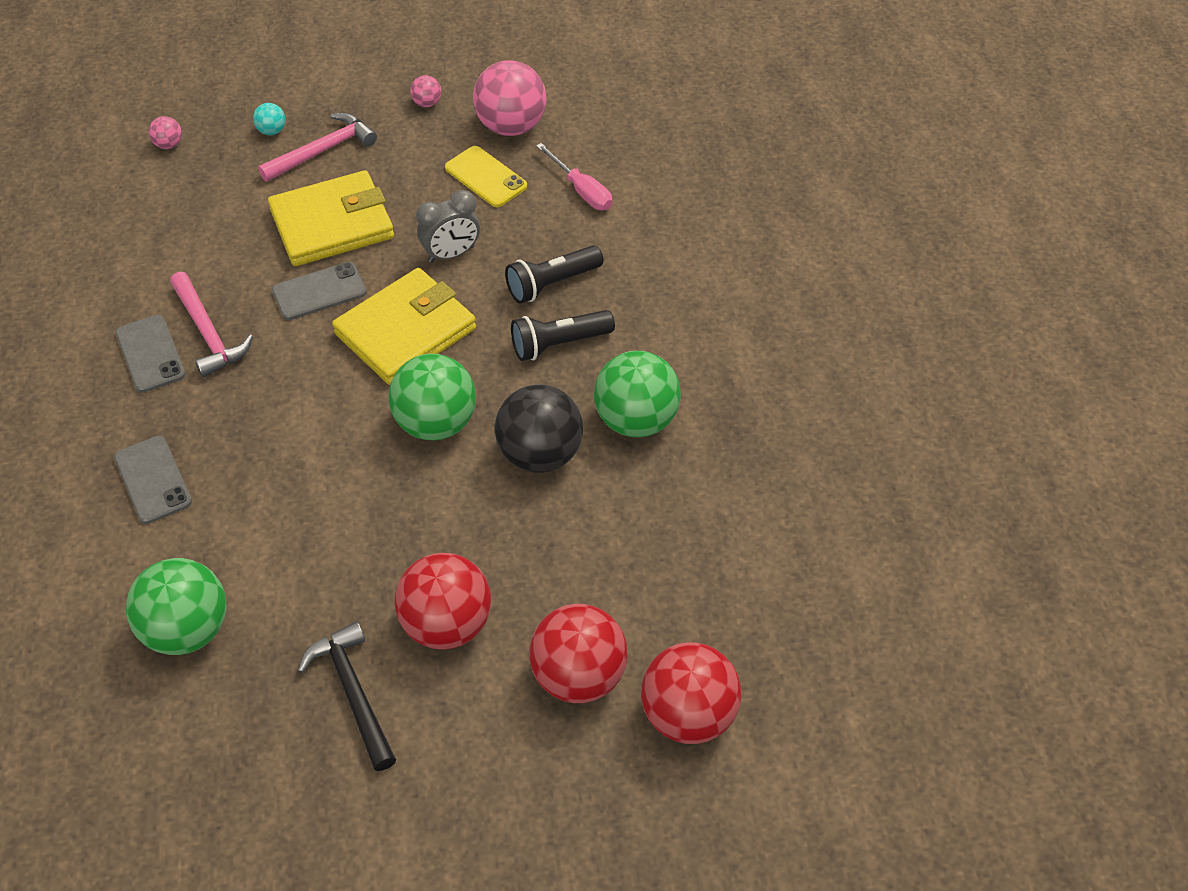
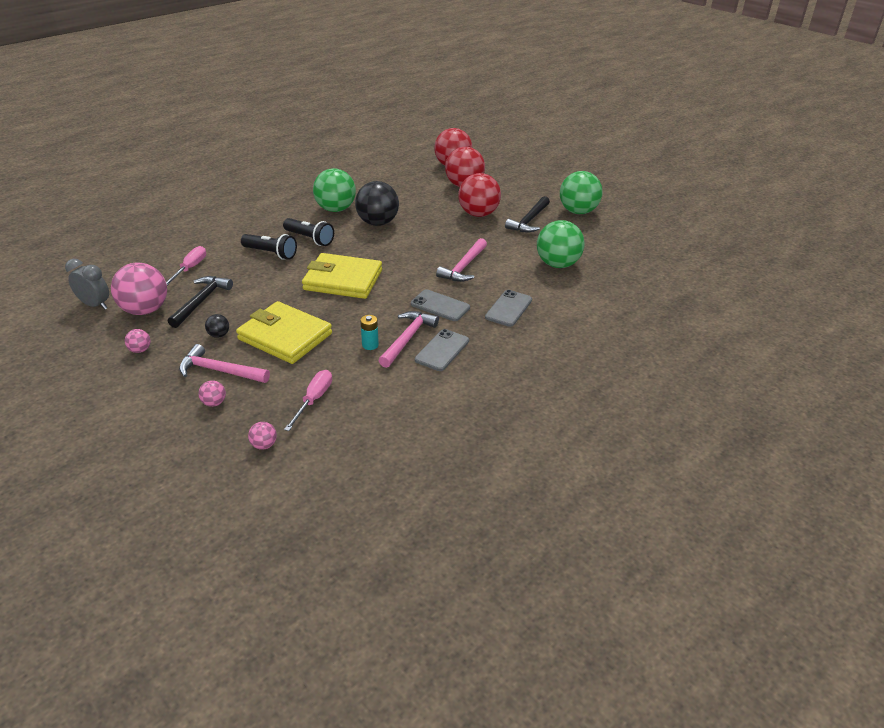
camera: 125 degrees left, 15 degrees down
turquoise ball [253,103,285,135] -> pink ball [198,380,226,407]
grey phone [272,262,367,320] -> grey phone moved to [411,289,470,321]
green ball [389,354,476,441] -> green ball moved to [560,171,603,214]
grey clock [416,190,480,263] -> grey clock moved to [65,259,109,310]
yellow phone [445,146,527,207] -> black hammer [168,276,233,328]
none -> black ball [205,314,229,338]
none -> pink screwdriver [284,370,332,431]
none -> turquoise battery [360,315,379,350]
none -> pink hammer [436,238,487,282]

